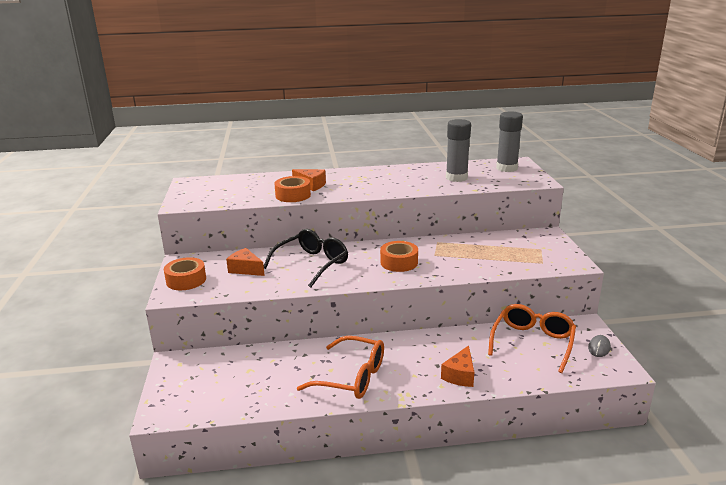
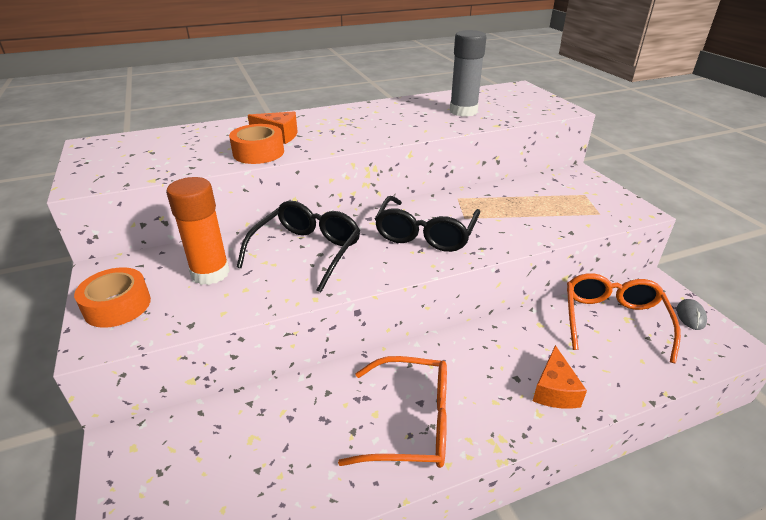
camera: 15 degrees left, 10 degrees up
orange cheese [226,248,265,276] -> orange glue stick [166,177,230,285]
orange tape [380,241,418,272] -> black glasses [375,196,480,252]
grey glue stick [496,111,523,172] -> none

